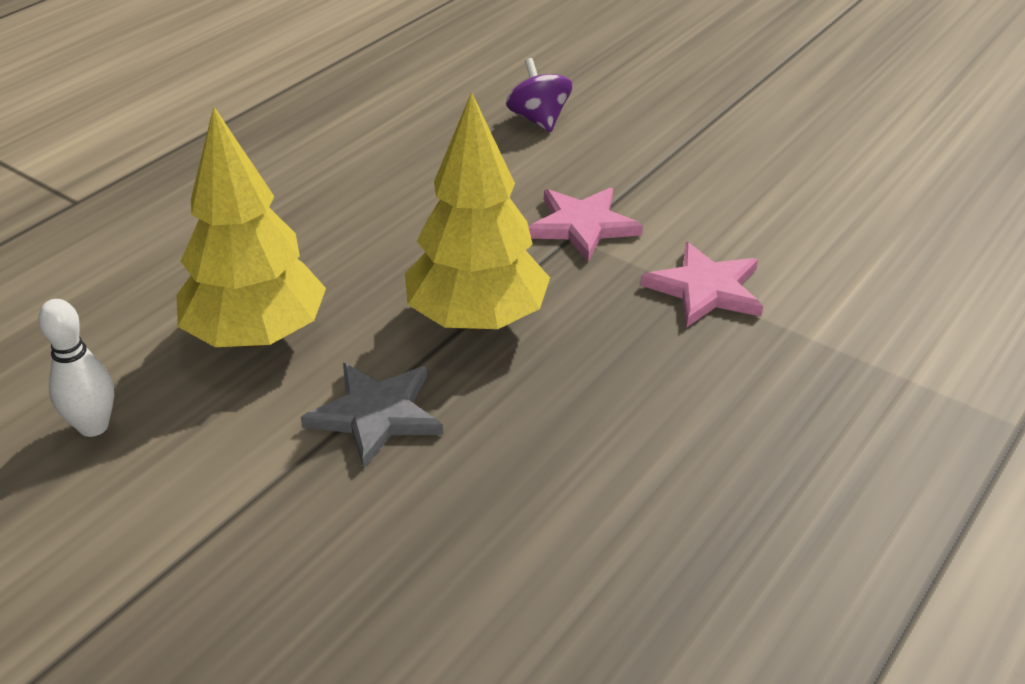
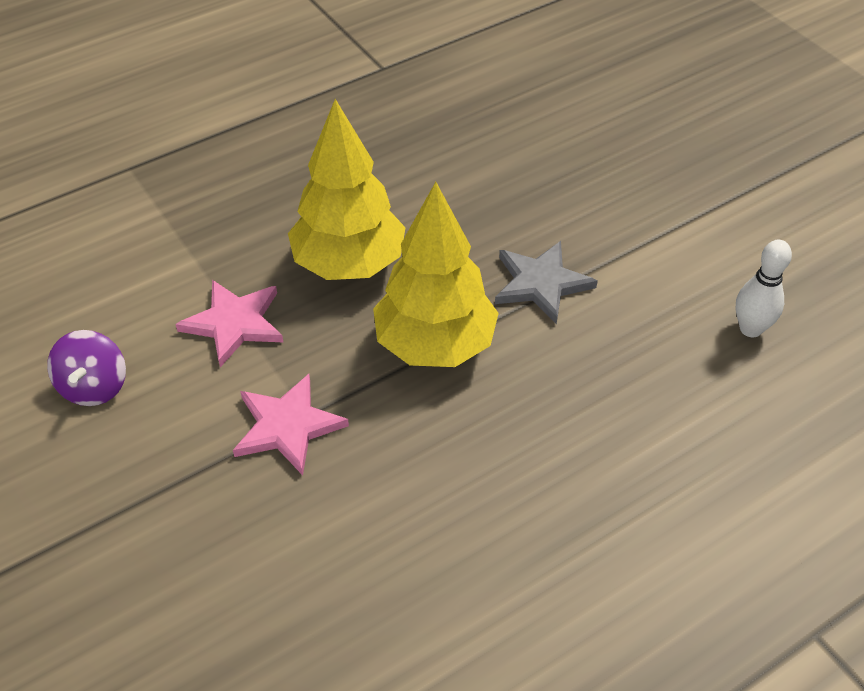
camera: 160 degrees left, 10 degrees up
yellow tree [176,107,326,348] -> yellow tree moved to [288,99,406,280]
purple spinning top [506,58,573,132] -> purple spinning top moved to [47,330,126,406]

